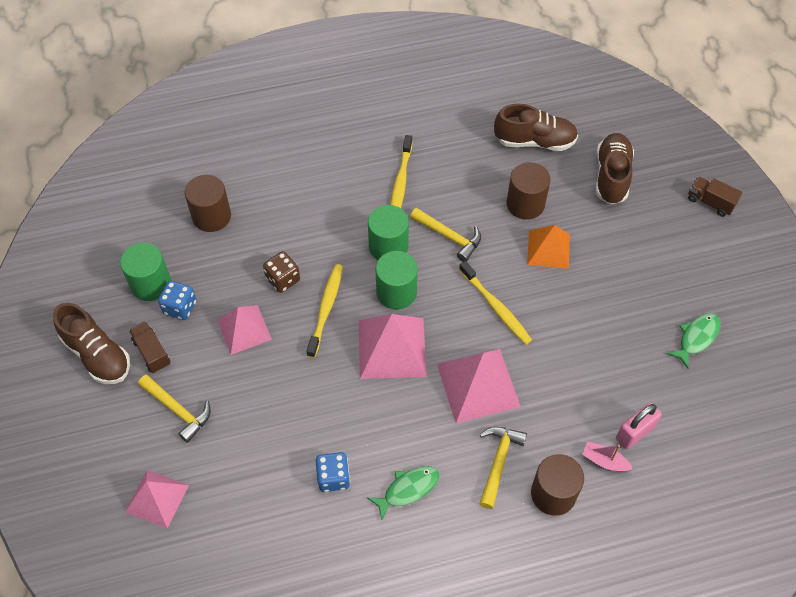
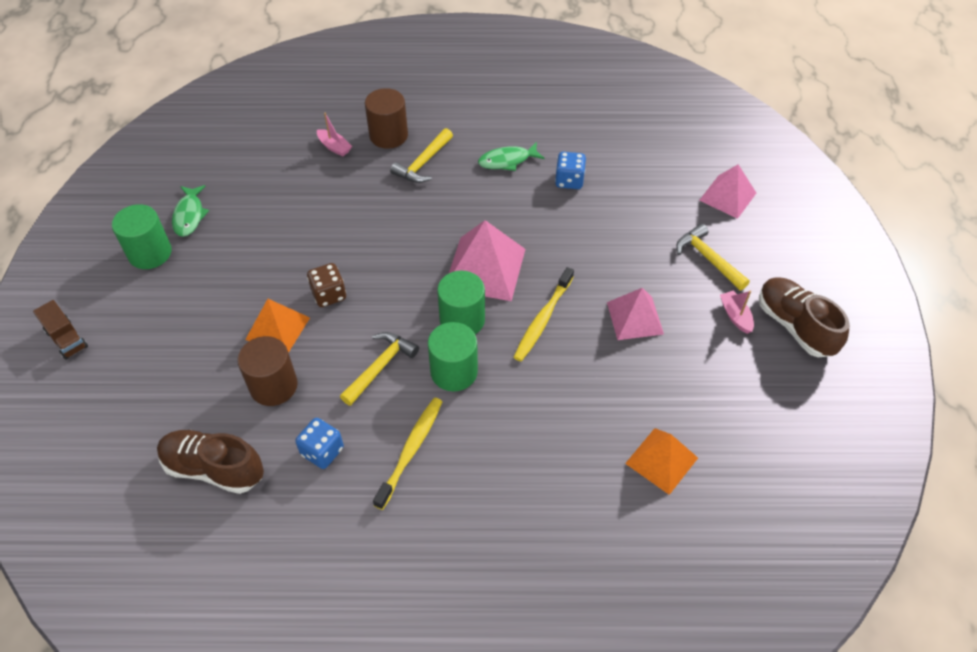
camera: 165 degrees left, 5 degrees down
green cylinder [120,243,171,301] -> green cylinder moved to [112,204,172,269]
brown truck [129,321,170,373] -> pink boat [720,291,754,334]
blue dice [158,281,196,320] -> blue dice moved to [295,418,344,469]
brown cylinder [185,175,231,232] -> orange pyramid [625,428,698,495]
brown dice [263,251,300,293] -> brown dice moved to [307,263,346,307]
yellow hammer [410,208,481,262] -> yellow hammer turned 75 degrees clockwise [340,332,419,406]
pink pyramid [437,349,521,423] -> none
yellow toothbrush [459,261,532,345] -> none
brown shoe [596,133,634,204] -> none
pink padlock [616,403,662,449] -> none
green fish [667,313,721,369] -> green fish turned 60 degrees counterclockwise [172,185,209,237]

